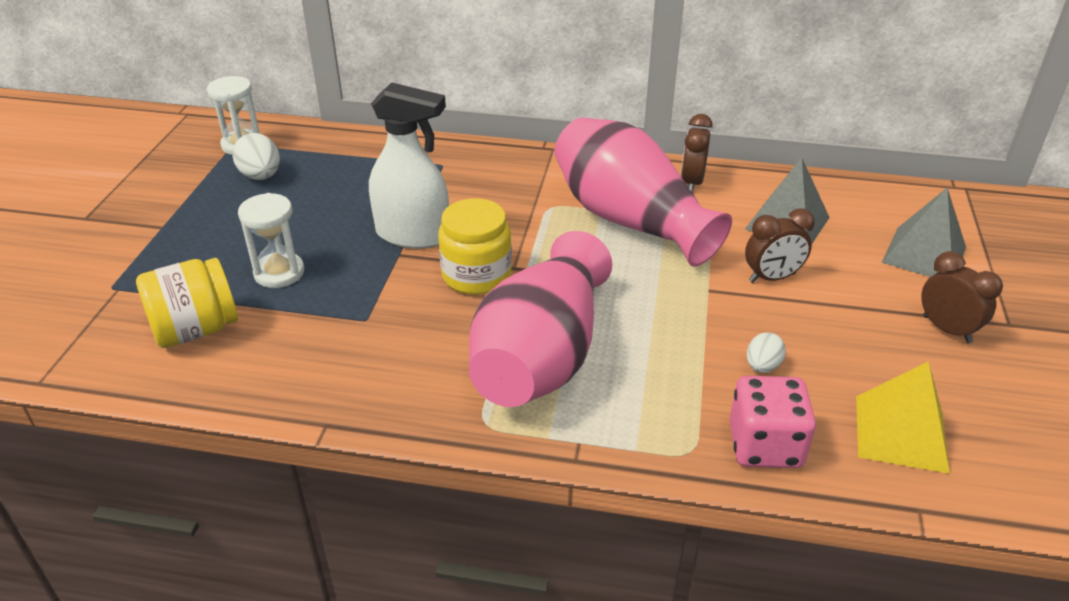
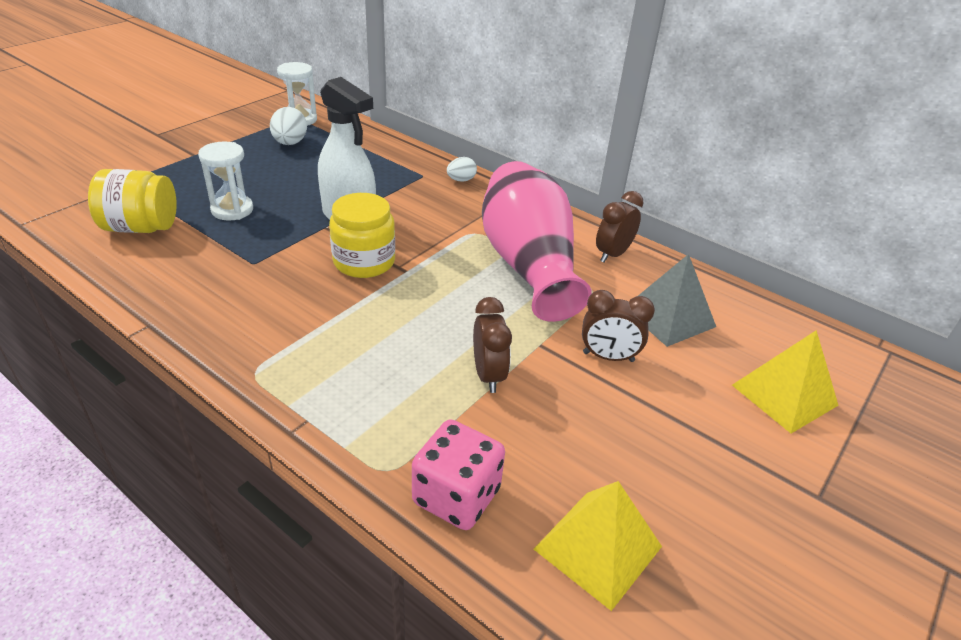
camera: 25 degrees right, 0 degrees up
pink vase [469,231,612,407] -> none
white egg [747,332,786,373] -> white egg moved to [447,157,477,182]
grey pyramid [882,188,966,277] -> yellow pyramid [732,330,839,433]
brown clock [921,251,1003,343] -> brown clock moved to [473,297,512,393]

